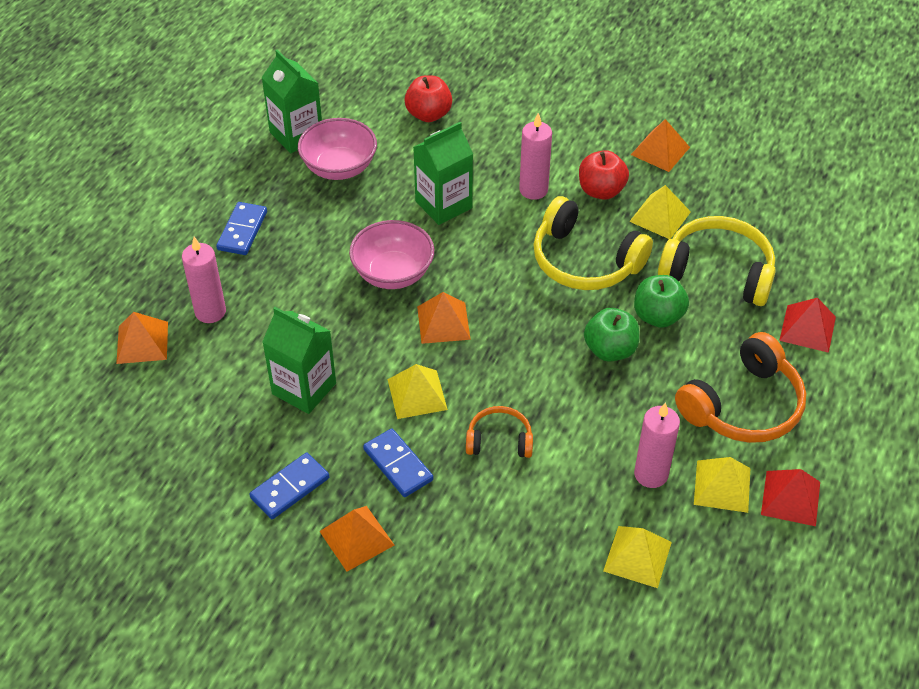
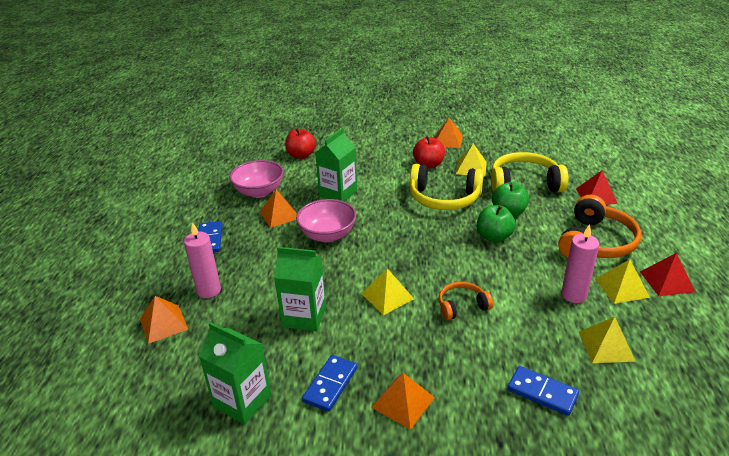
camera: 20 degrees left, 15 degrees down
green carton [261,50,322,153] -> green carton moved to [199,322,272,425]
blue domino [363,428,433,497] -> blue domino moved to [507,366,579,416]
orange pyramid [417,292,471,344] -> orange pyramid moved to [260,190,297,228]
pink candle [519,113,552,200] -> none

